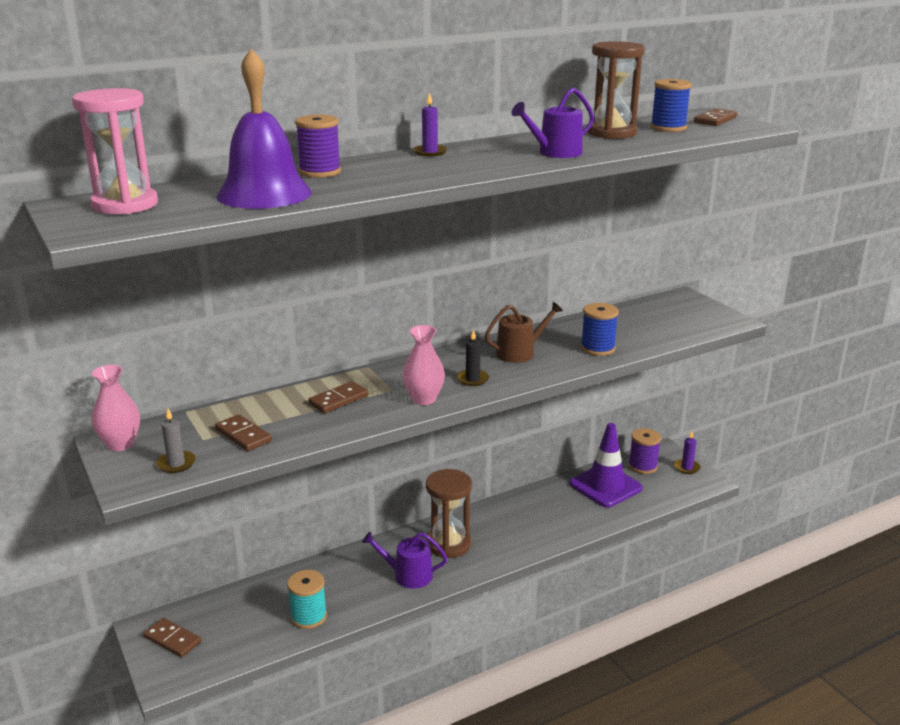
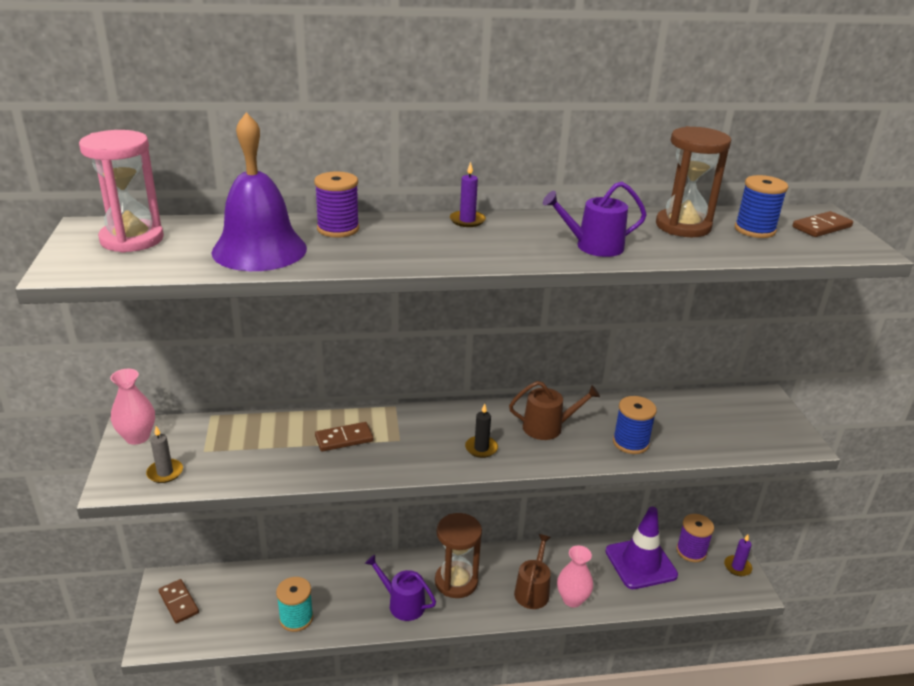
camera: 20 degrees right, 5 degrees up
brown domino [215,414,272,451] -> none
pink vase [403,325,445,405] -> pink vase moved to [557,546,593,607]
none -> brown watering can [514,534,551,609]

